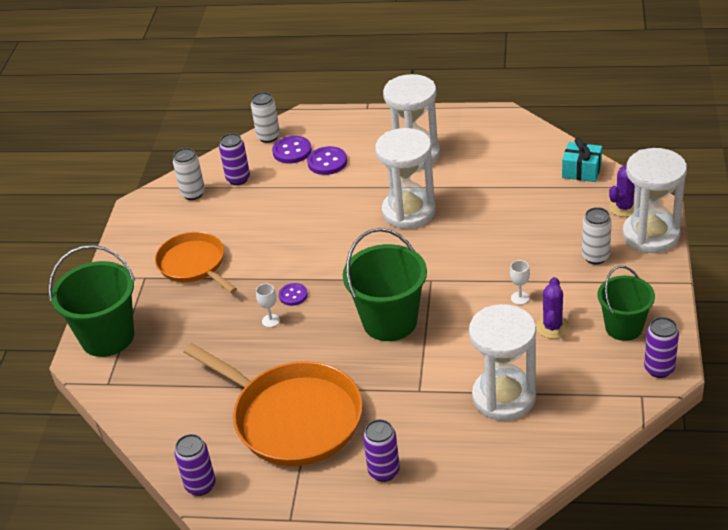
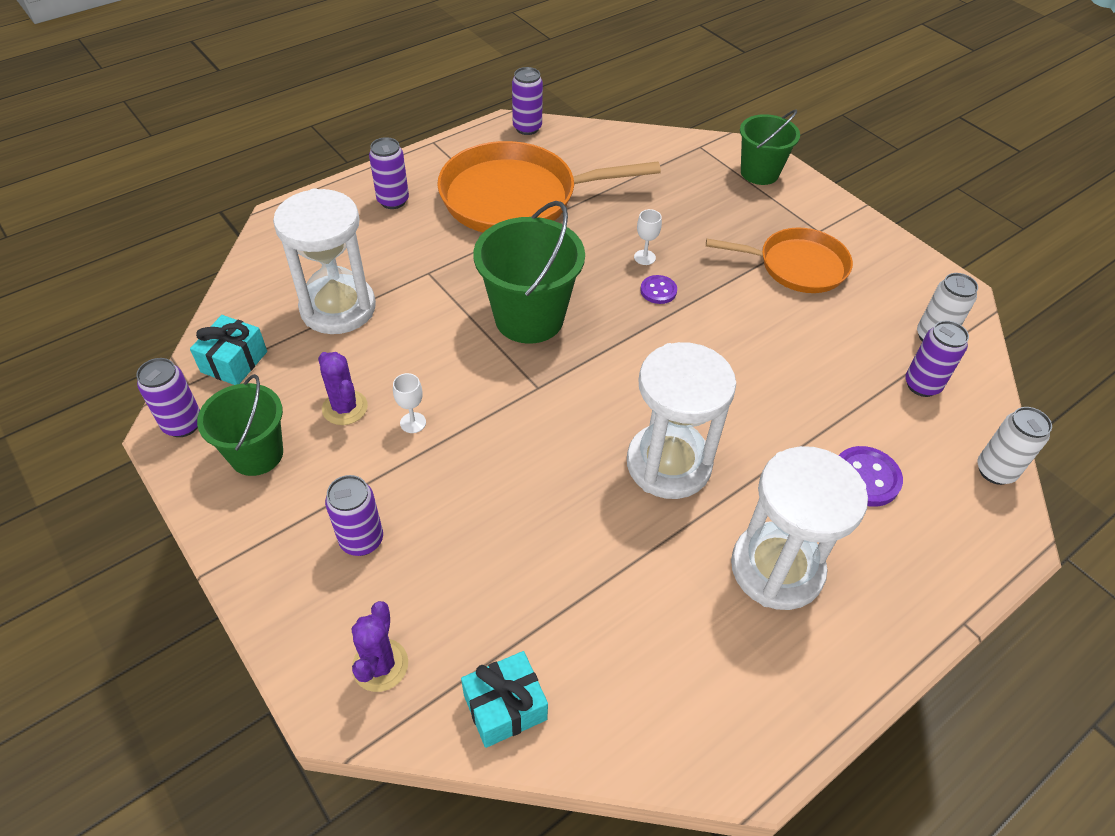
camera: 130 degrees right, 10 degrees up
green bucket [48,245,135,357] -> green bucket [740,110,800,185], size x0.66
purple button [272,136,312,164] -> none
white can [582,207,612,264] -> purple can [325,475,383,556]
white hourglass [622,148,687,253] -> none
none -> turquoise gift [190,315,267,385]

